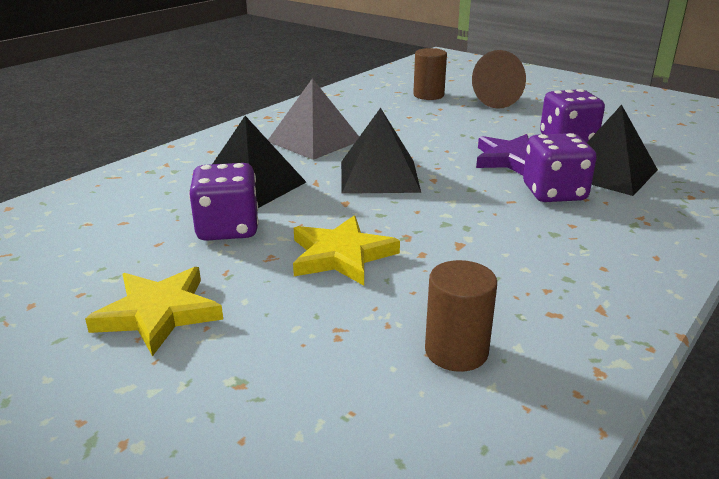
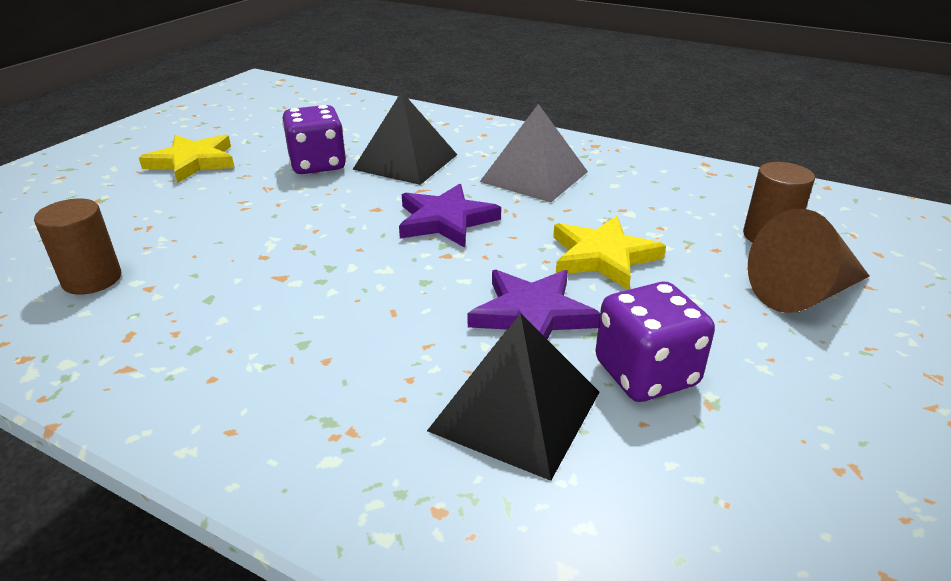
camera: 80 degrees right, 5 degrees up
yellow star [293,215,400,286] -> yellow star moved to [553,216,666,290]
black pyramid [341,108,421,194] -> purple star [399,184,501,248]
purple dice [523,133,597,202] -> none

